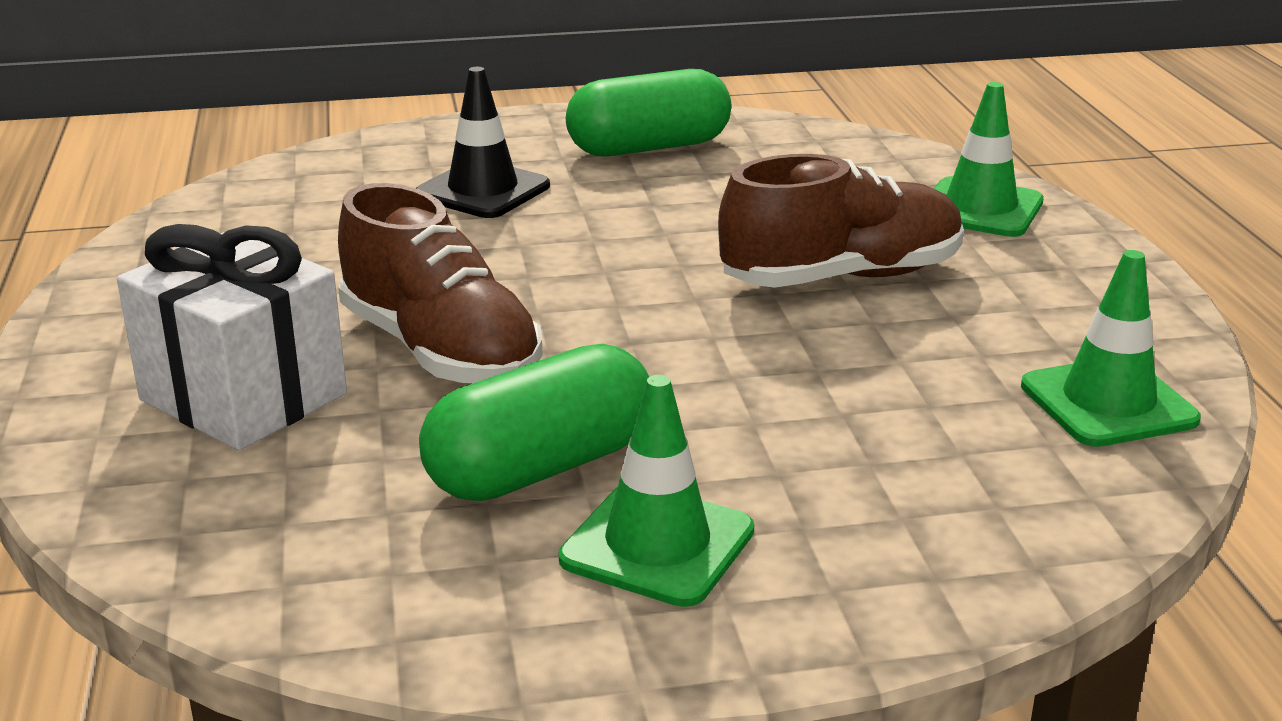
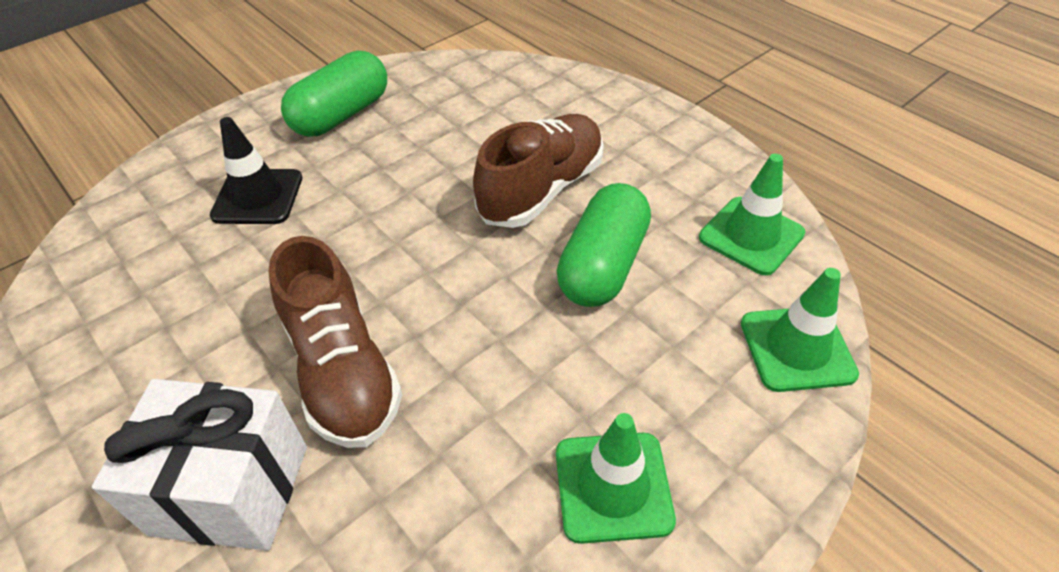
camera: 30 degrees left, 20 degrees up
brown shoe [338,183,543,384] -> brown shoe turned 45 degrees clockwise [269,236,403,448]
green capsule [419,344,649,501] -> green capsule moved to [557,183,651,307]
green traffic cone [934,82,1044,237] -> green traffic cone moved to [741,268,859,392]

